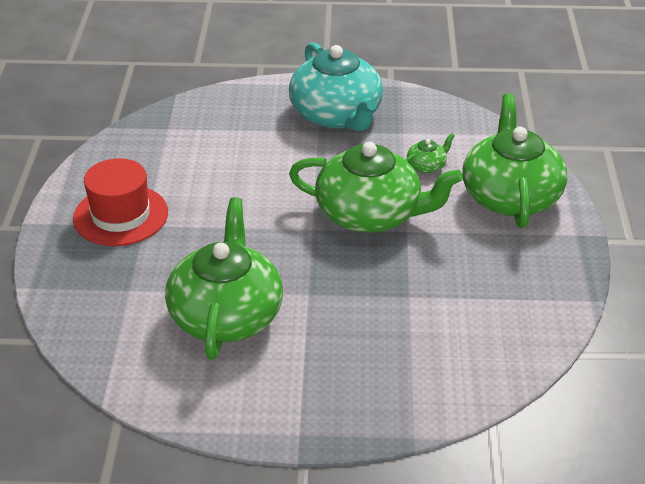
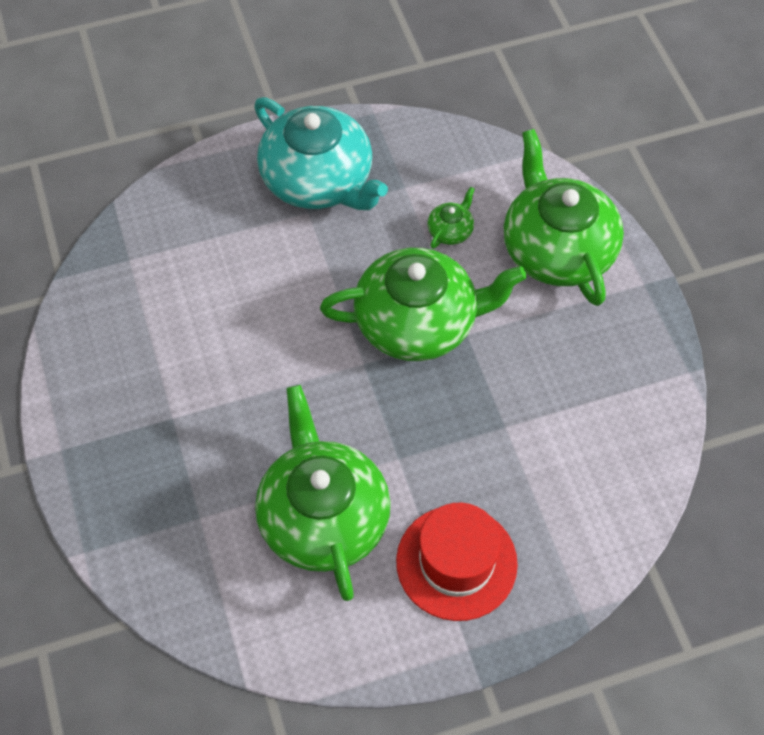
camera: 20 degrees left, 20 degrees up
red hat [73,158,168,246] -> red hat moved to [396,503,518,621]

